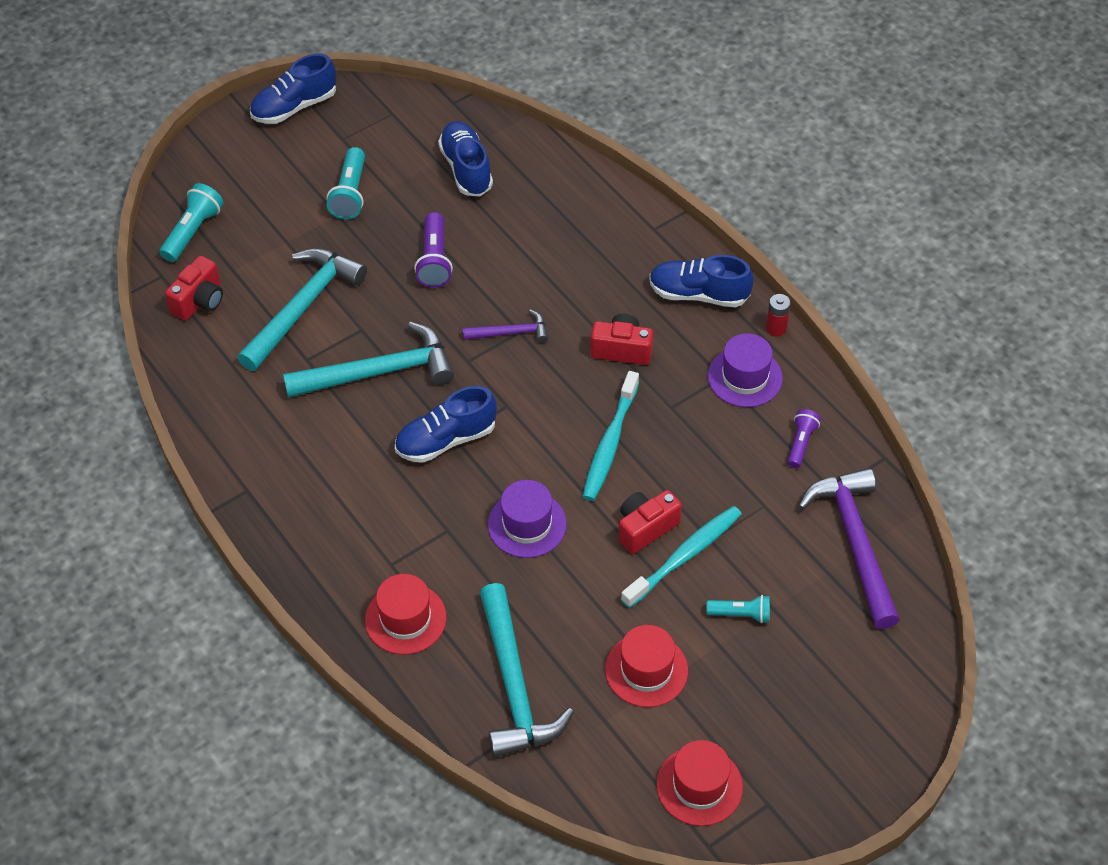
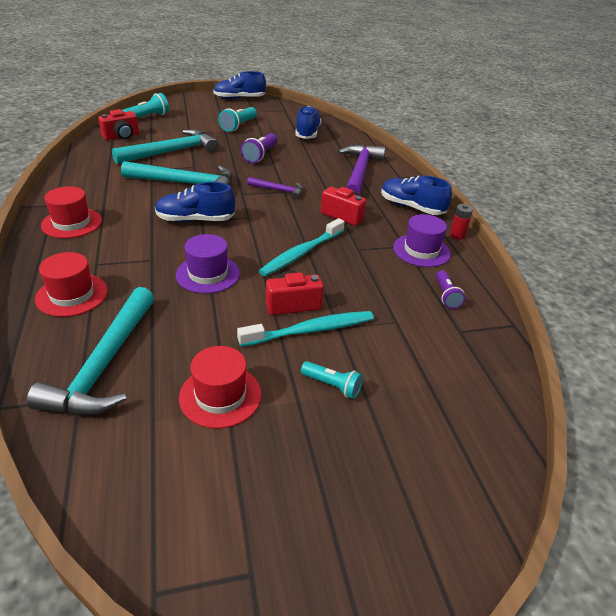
camera: 20 degrees right, 15 degrees down
red hat [656,740,743,826] -> red hat moved to [41,186,102,238]
purple flashlight [787,409,821,468] -> purple flashlight turned 135 degrees clockwise [436,270,465,309]
purple hammer [798,468,900,629] -> purple hammer moved to [338,144,386,195]

